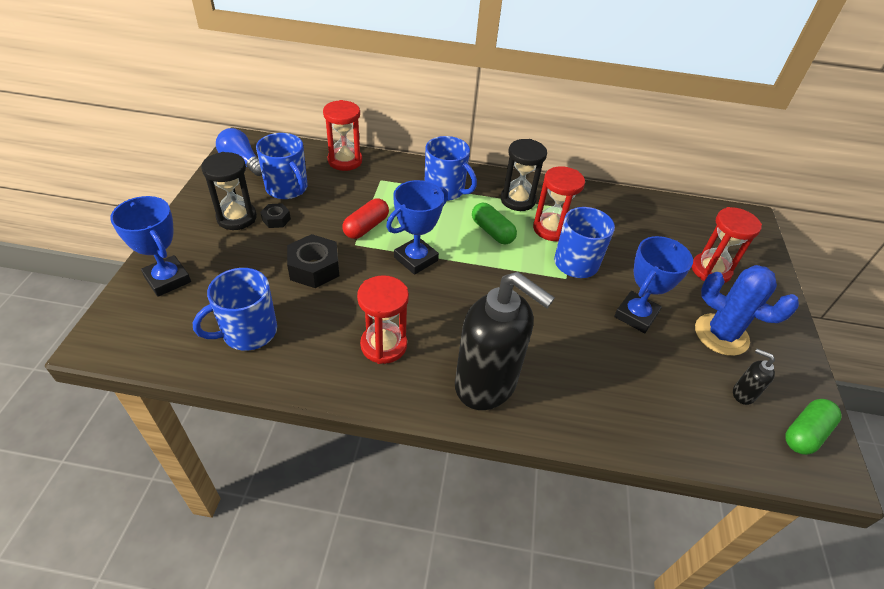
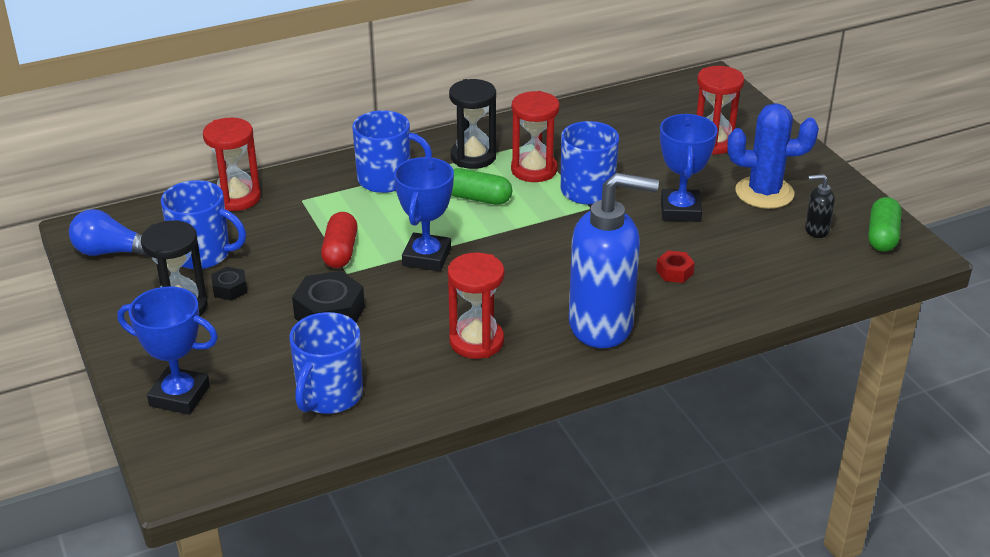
camera: 30 degrees left, 10 degrees down
black soap dispenser [455,272,555,410] -> blue soap dispenser [569,173,659,348]
none -> red nut [656,251,695,283]

